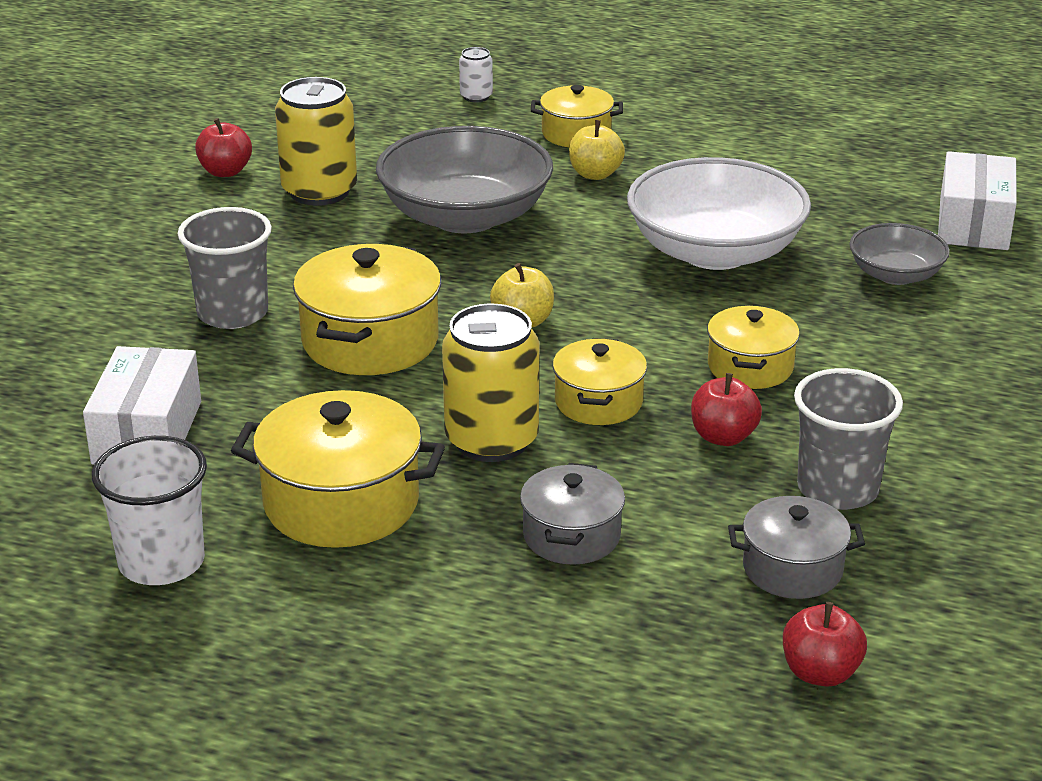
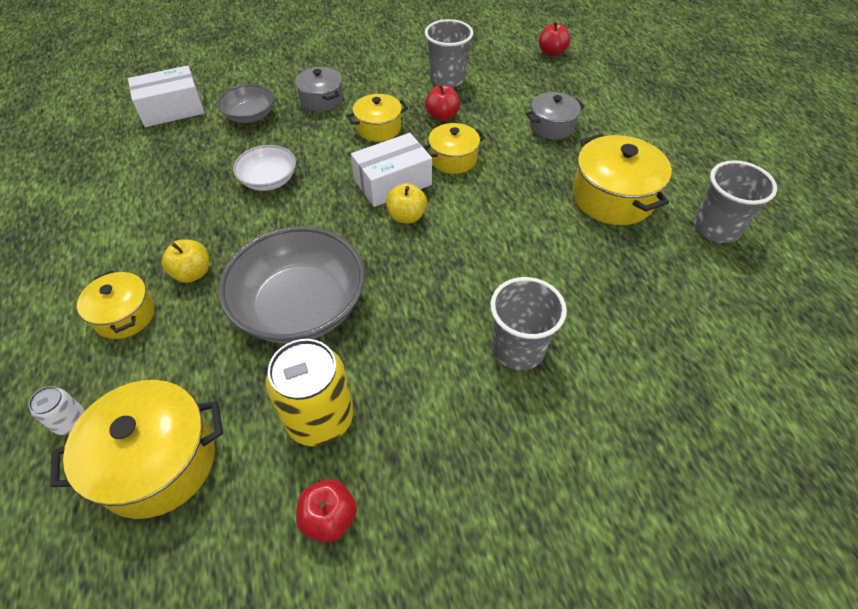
camera: 125 degrees left, 20 degrees up
white box [83,346,201,465] -> white box moved to [351,133,432,207]
white cup [92,436,207,585] -> grey cup [694,160,777,243]
yellow pot [293,243,441,375] -> yellow pot moved to [50,380,223,519]
yellow can [442,304,539,462] -> none
white bowl [627,157,811,270] -> white bowl [233,145,296,191], size x0.53
grey pot [728,496,865,599] -> grey pot moved to [295,67,343,112]

